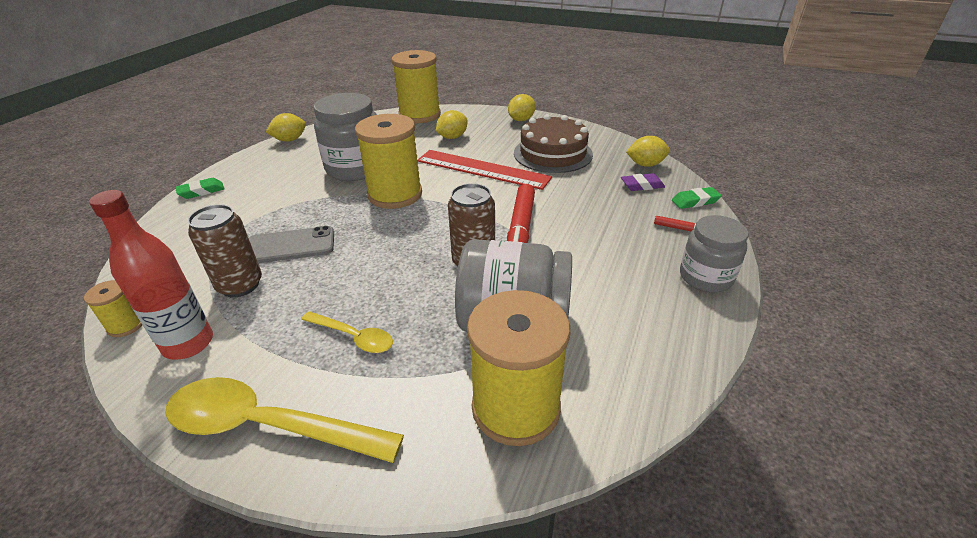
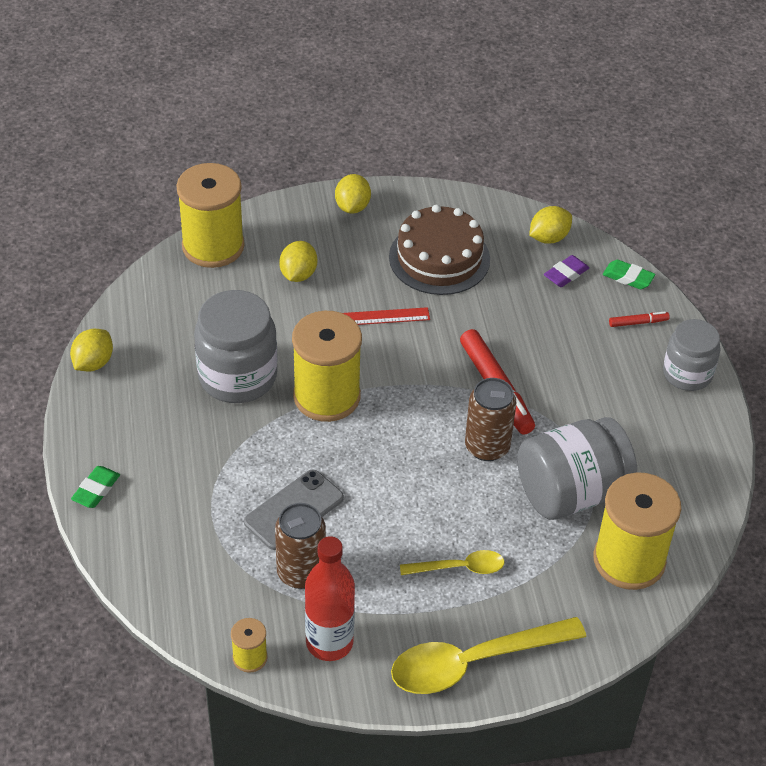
camera: 35 degrees left, 10 degrees up
red ruler [417,150,552,190] -> red ruler [343,307,430,325], size x0.51
green eraser [672,187,722,209] -> green eraser turned 75 degrees clockwise [603,260,655,289]

